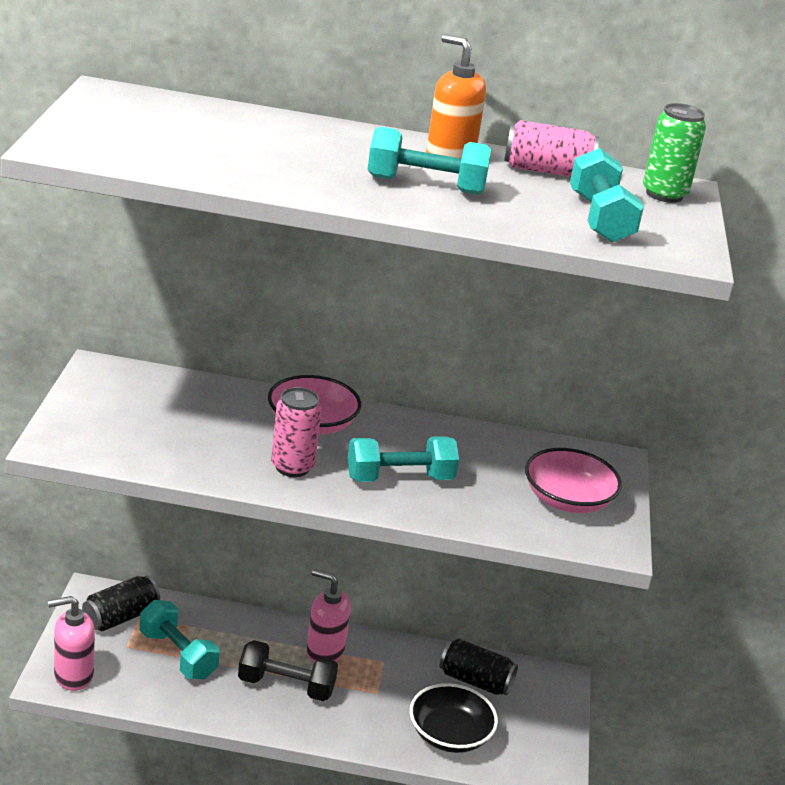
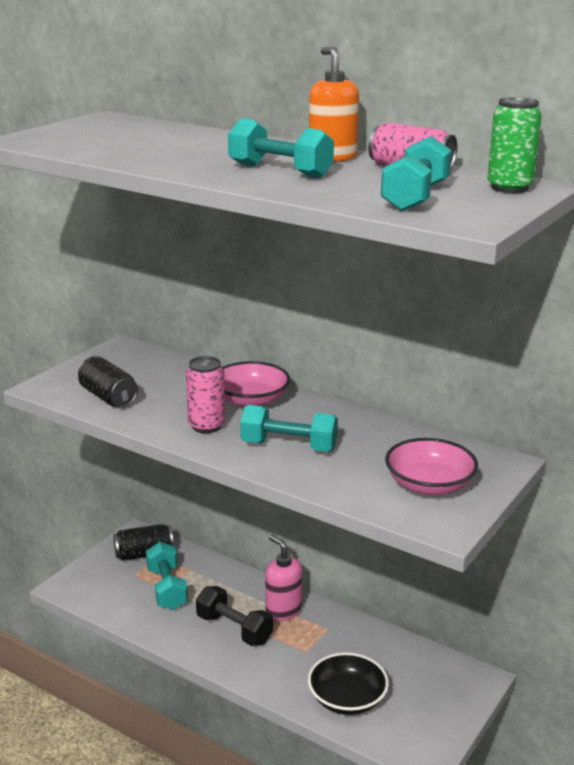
camera: 30 degrees right, 5 degrees down
pink soap dispenser [48,596,95,691] -> none
black can [440,638,518,696] -> black can moved to [78,356,138,408]

